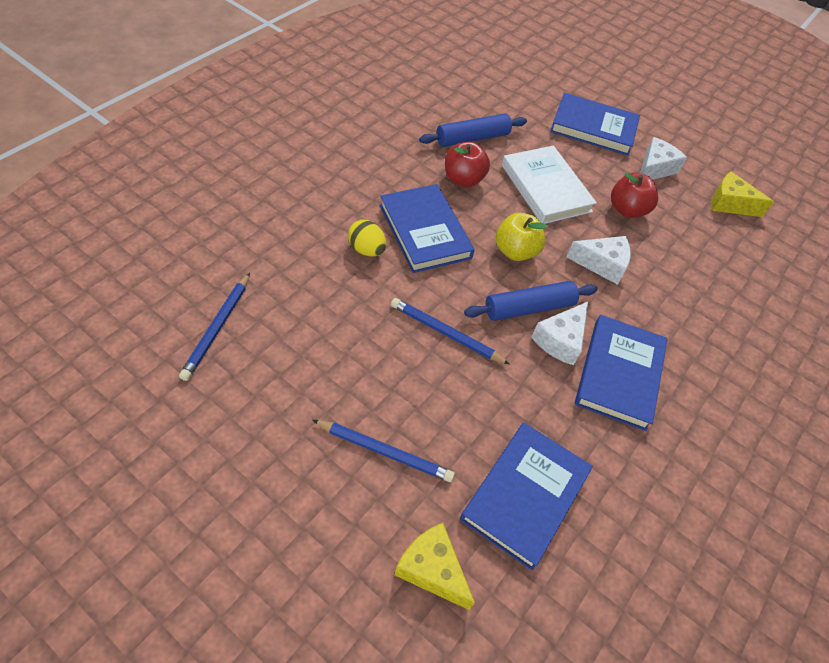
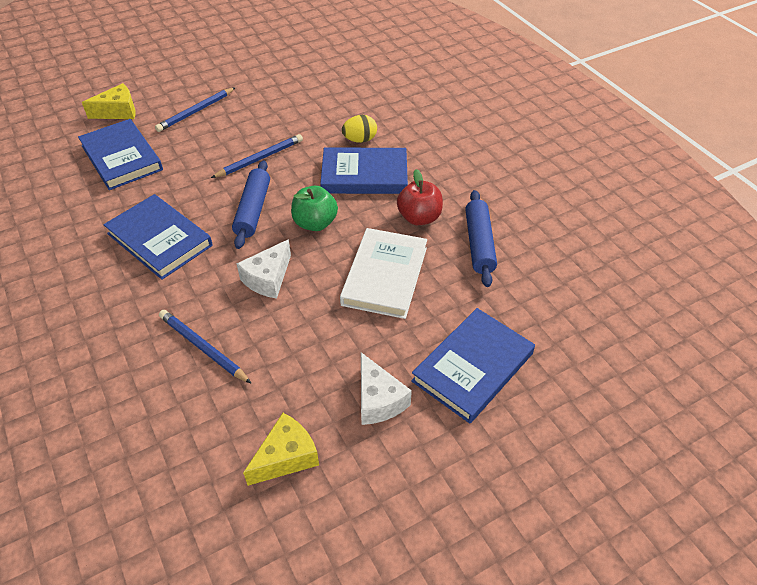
camera: 120 degrees right, 5 degrees down
blue pencil [179,273,250,381] -> blue pencil moved to [159,310,252,384]
yellow apple [496,213,548,261] -> green apple [291,186,338,231]
white book [502,146,597,224] -> white book turned 75 degrees counterclockwise [340,228,427,319]
white cheese [531,302,588,365] -> none
red apple [611,173,658,218] -> none

